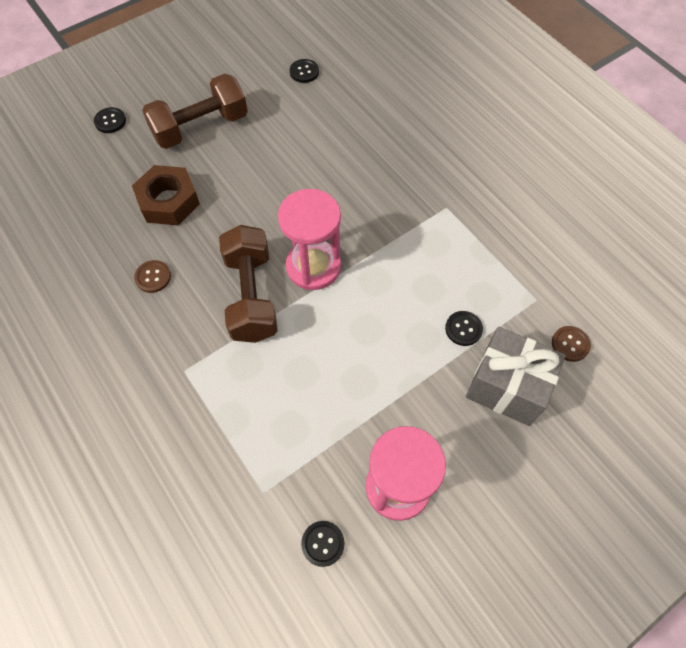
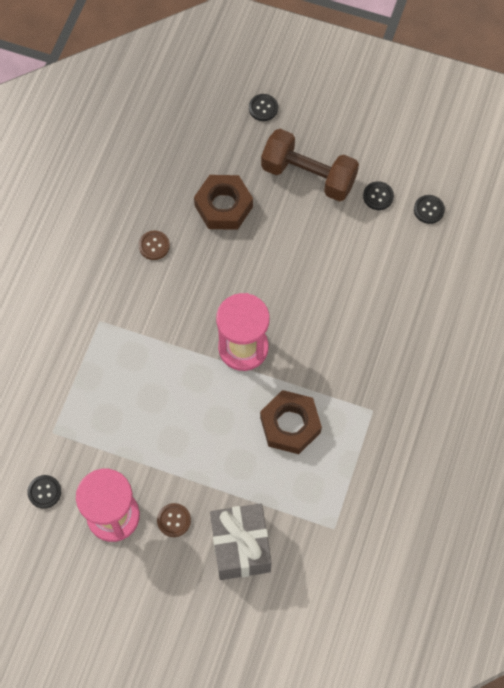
camera: 55 degrees right, 5 degrees up
brown dumbbell [219,225,278,343] -> none
black button [445,311,483,346] -> black button moved to [363,181,394,210]
brown button [552,326,591,362] -> brown button moved to [157,503,191,537]
none -> brown nut [260,390,322,454]

